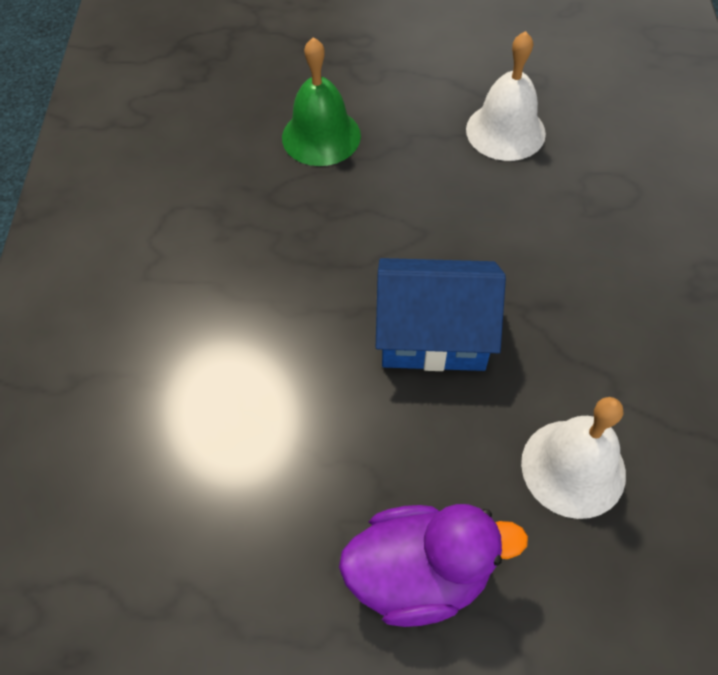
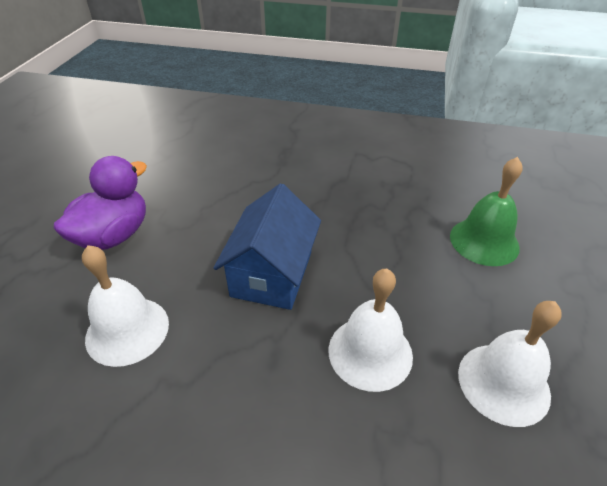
camera: 100 degrees right, 15 degrees down
purple duck [339,504,528,627] -> purple duck turned 150 degrees counterclockwise [54,156,147,250]
none -> white bell [329,268,413,392]

